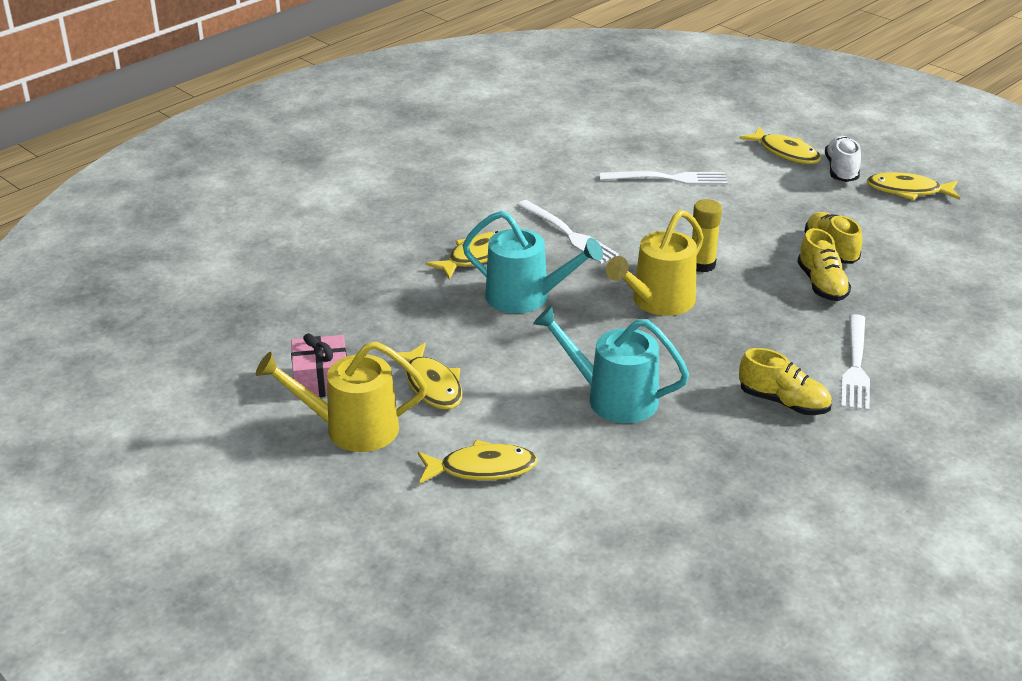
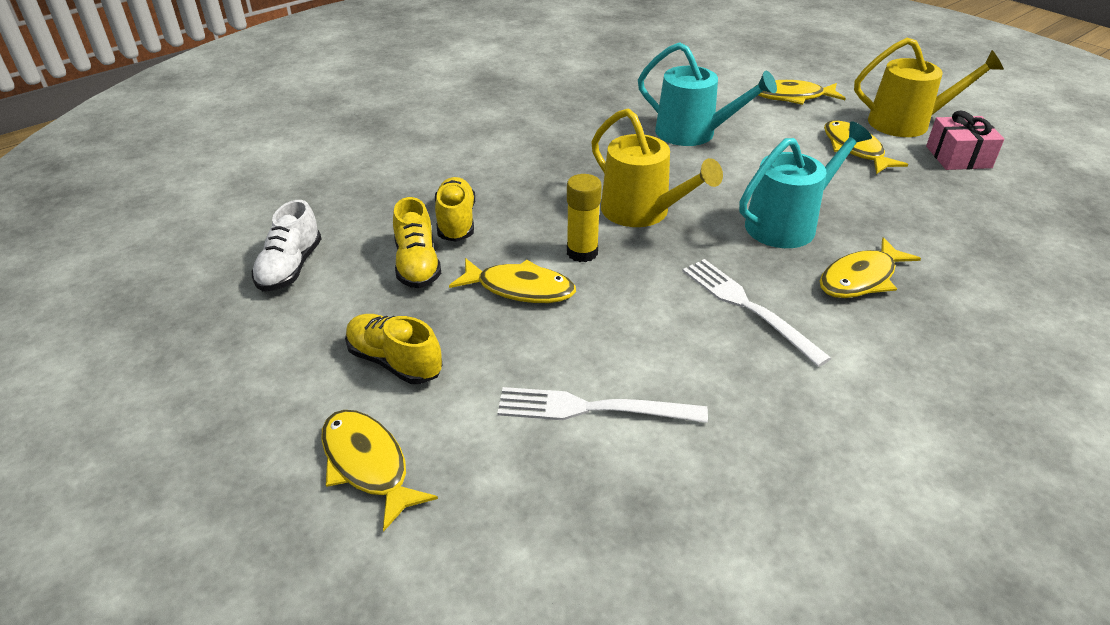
camera: 175 degrees left, 5 degrees up
turquoise watering can [463,211,603,313] -> turquoise watering can turned 120 degrees clockwise [739,121,872,248]
yellow watering can [606,210,704,316] -> yellow watering can turned 90 degrees clockwise [591,108,723,227]
yellow shoe [739,348,832,415] -> yellow shoe moved to [345,314,443,384]
white shoe [825,136,861,182] -> white shoe moved to [252,200,322,291]
white fork [841,314,870,411] -> none
yellow fish [866,172,960,201] -> yellow fish moved to [449,258,576,303]

